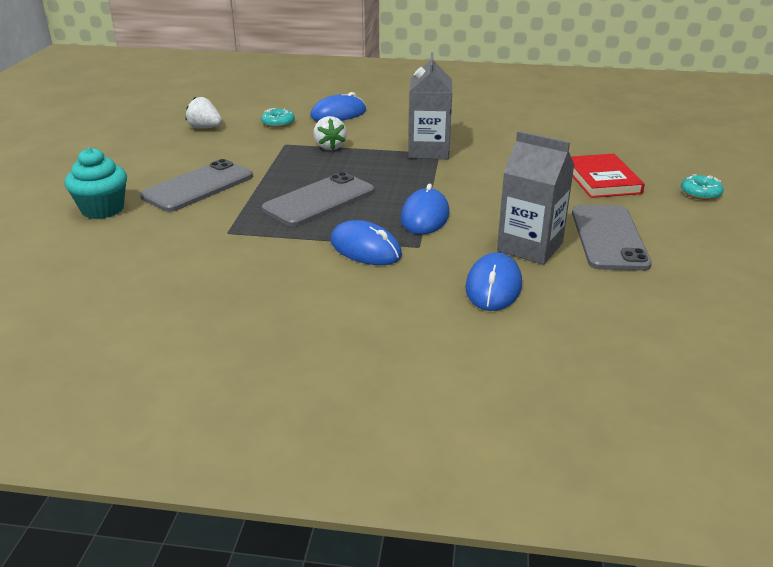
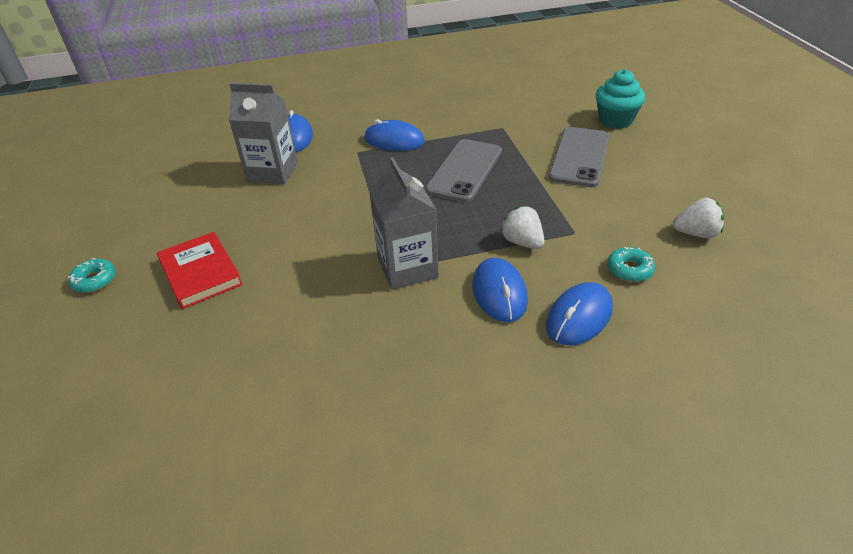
camera: 160 degrees right, 10 degrees up
blue mouse [401,184,450,234] -> blue mouse moved to [472,258,528,322]
grey phone [572,205,652,271] -> none

